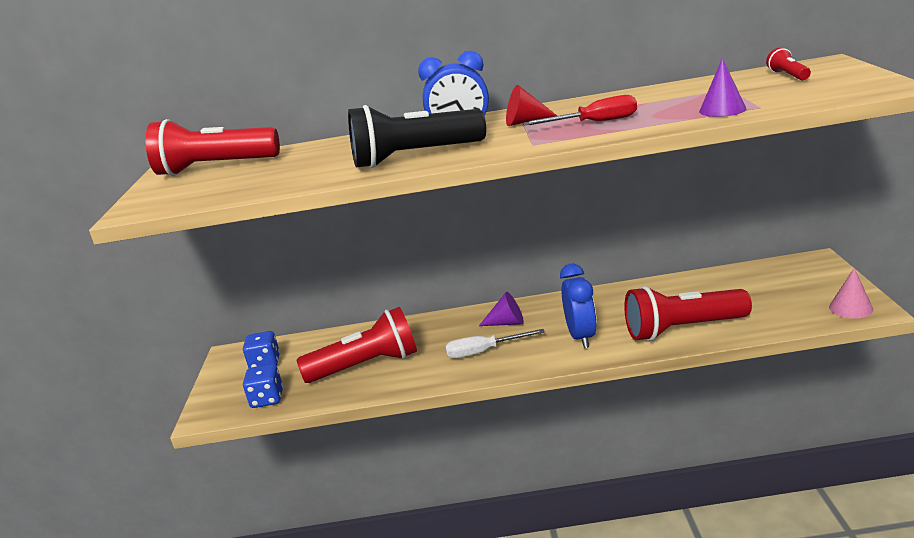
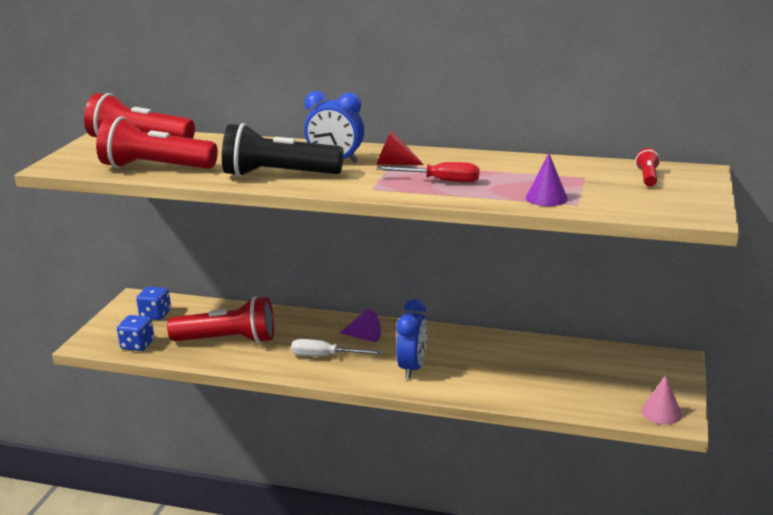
camera: 15 degrees right, 0 degrees up
red flashlight [624,286,752,341] -> red flashlight moved to [96,116,218,169]

